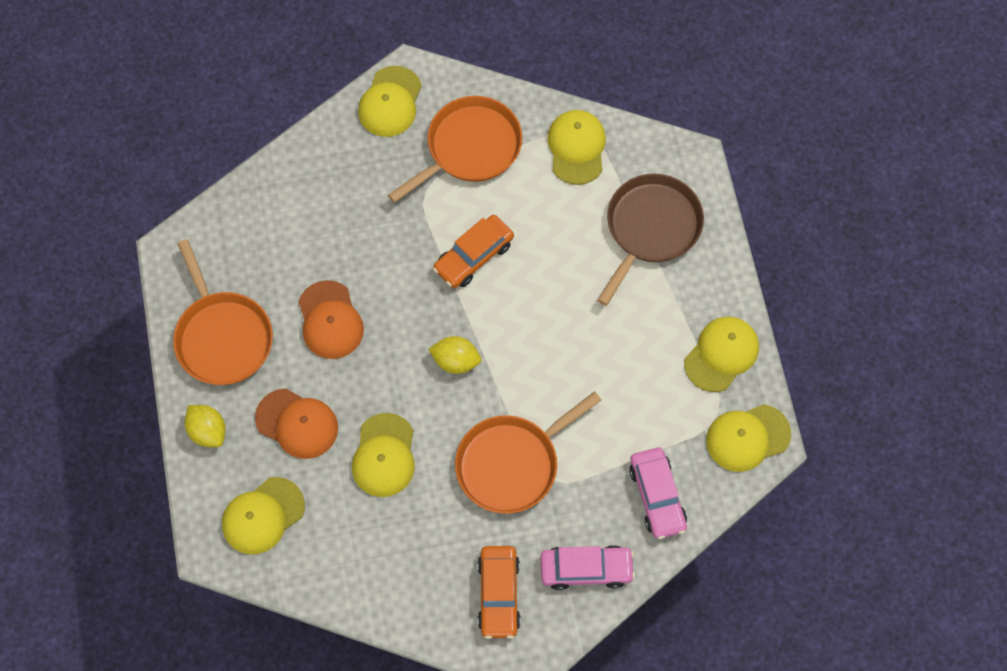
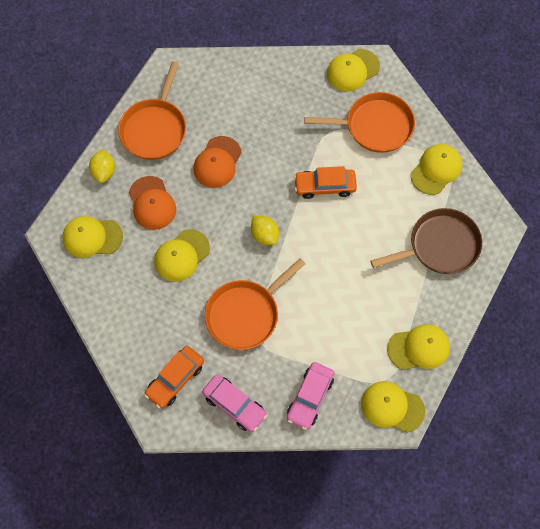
camera: 40 degrees right, 0 degrees up
orange pan [455,391,601,514] -> orange pan turned 45 degrees counterclockwise [205,258,305,350]

